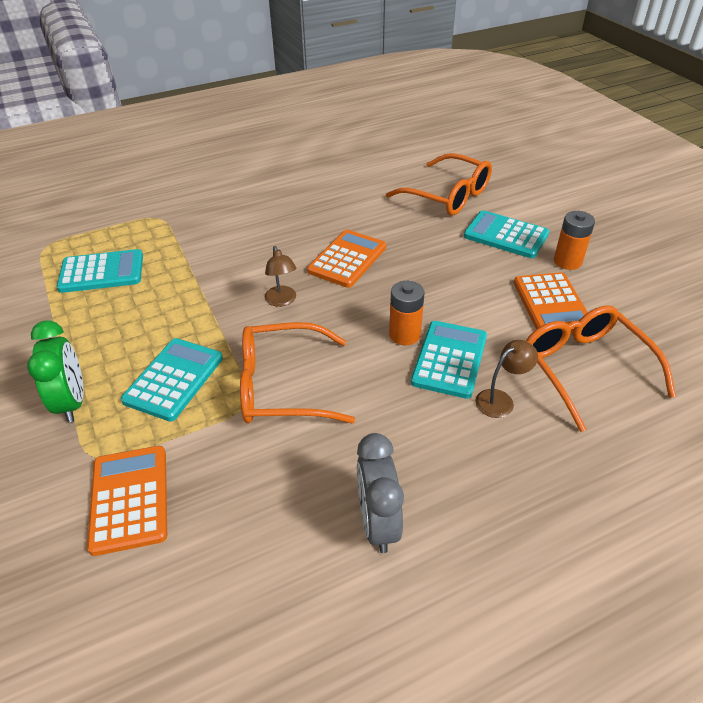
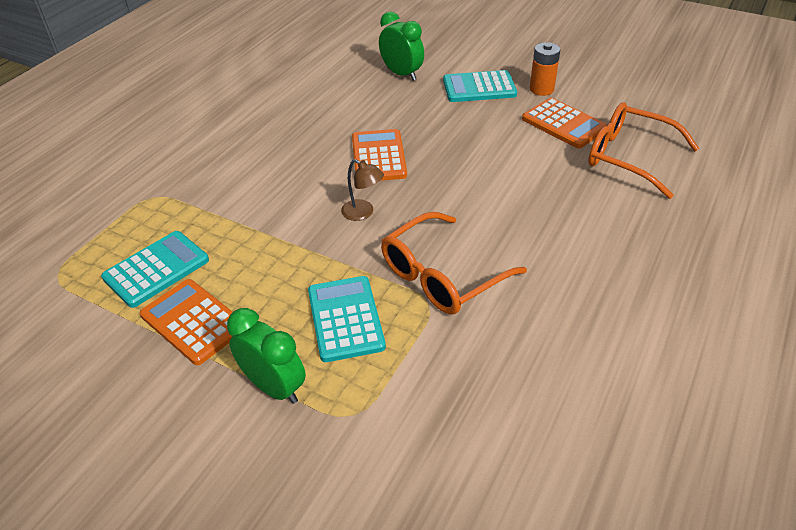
camera: 35 degrees left, 0 degrees up
orange calculator [87,446,167,556] -> orange calculator moved to [140,279,233,365]
grey clock [357,433,404,553] -> none
orange glasses [386,153,492,216] -> green clock [379,12,424,81]
orange battery [389,281,425,345] -> none
turquoise calculator [411,321,487,399] -> none
brown lamp [475,340,538,418] -> none

